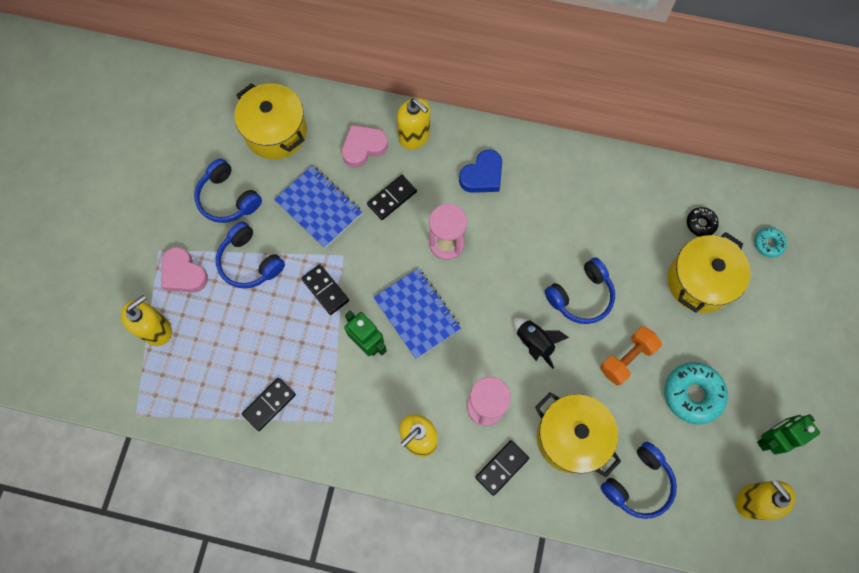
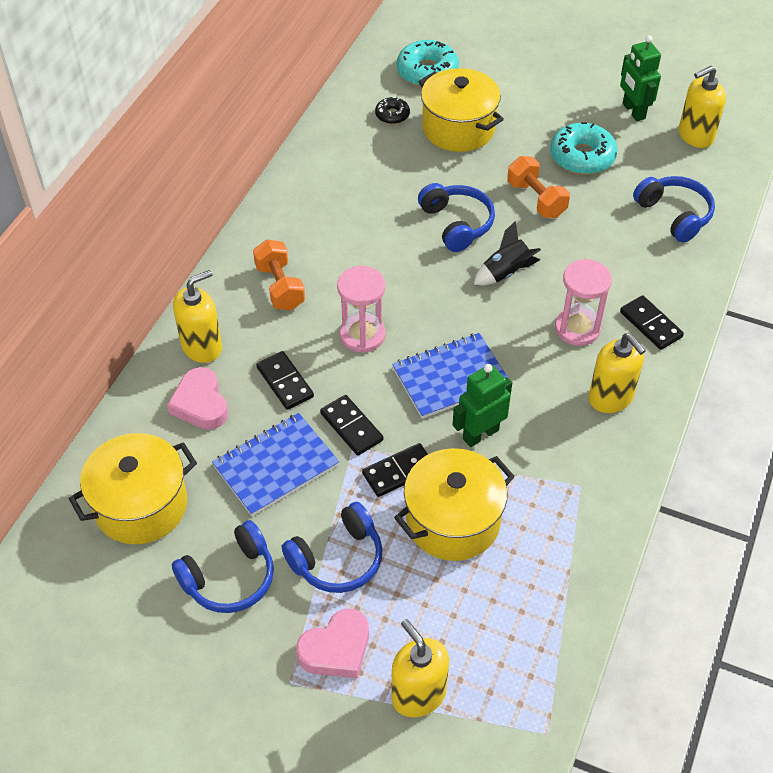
camera: 80 degrees left, 20 degrees down
black domino [242,378,296,431] -> black domino moved to [320,395,383,456]
blue heart [459,149,502,193] -> orange dumbbell [253,239,305,310]
yellow pot [535,392,621,477] -> yellow pot moved to [394,448,515,561]
turquoise donut [754,227,787,258] -> turquoise donut [397,40,459,87], size x1.85

